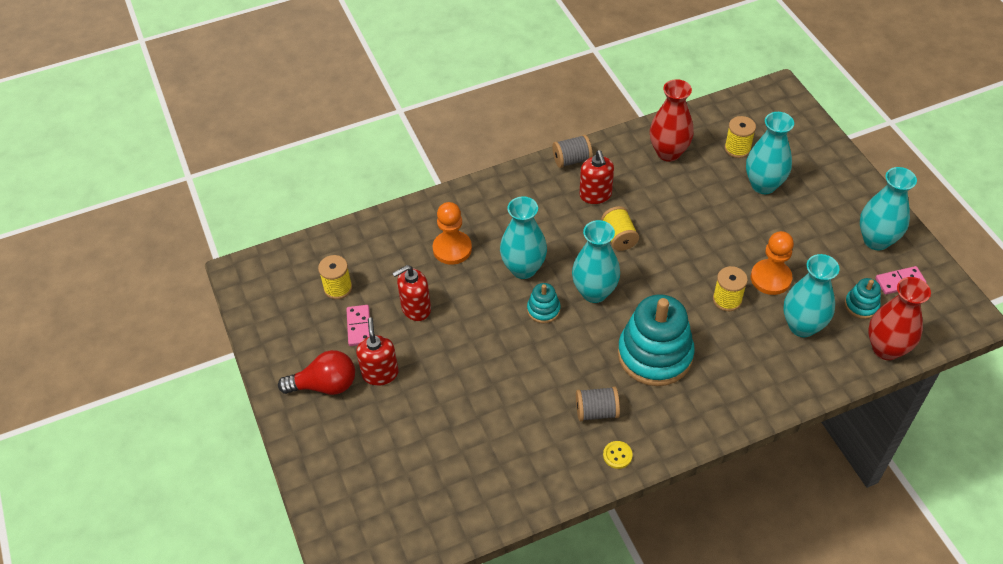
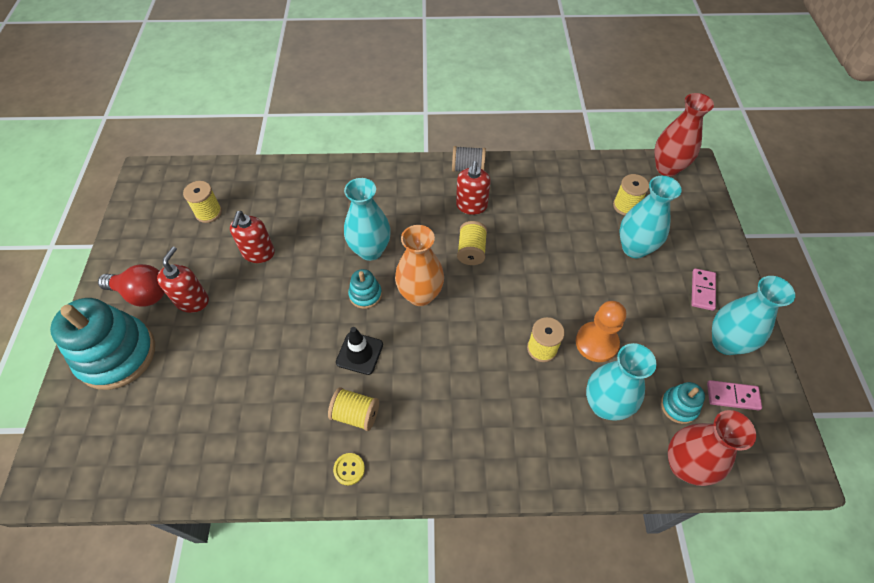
camera: 20 degrees right, 5 degrees up
pink domino [346,305,370,346] -> pink domino moved to [691,268,716,311]
red soap dispenser [392,265,431,321] -> red soap dispenser turned 75 degrees counterclockwise [230,211,275,263]
orange pawn [433,202,472,265] -> none
turquoise vase [572,220,620,303] -> orange vase [395,225,444,306]
grey spool [576,387,620,421] -> yellow spool [328,387,379,431]
turquoise stacking toy [618,294,695,386] -> turquoise stacking toy moved to [50,298,155,390]
red vase [650,79,694,162] -> red vase moved to [655,93,714,177]
none -> black traffic cone [336,327,383,375]

